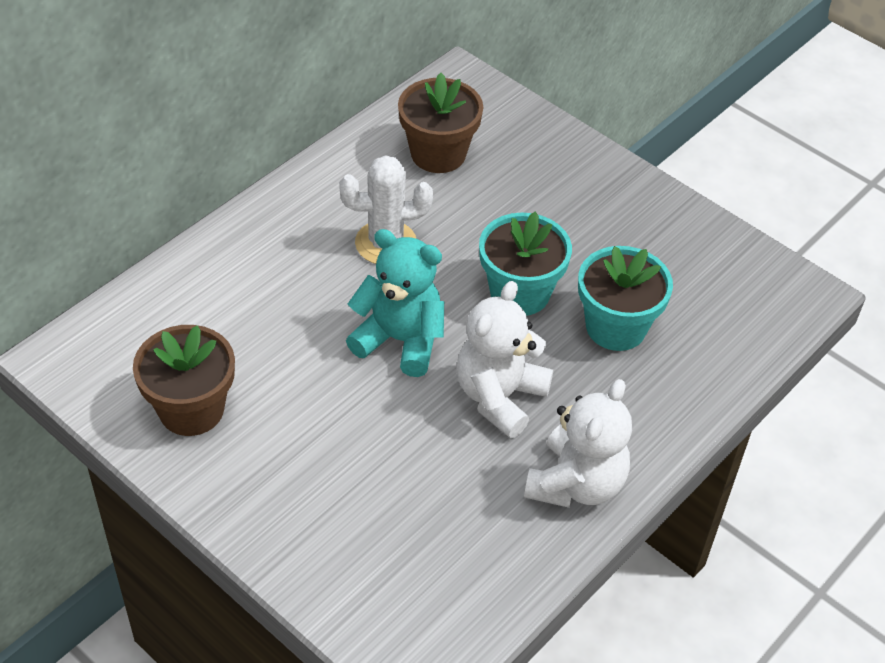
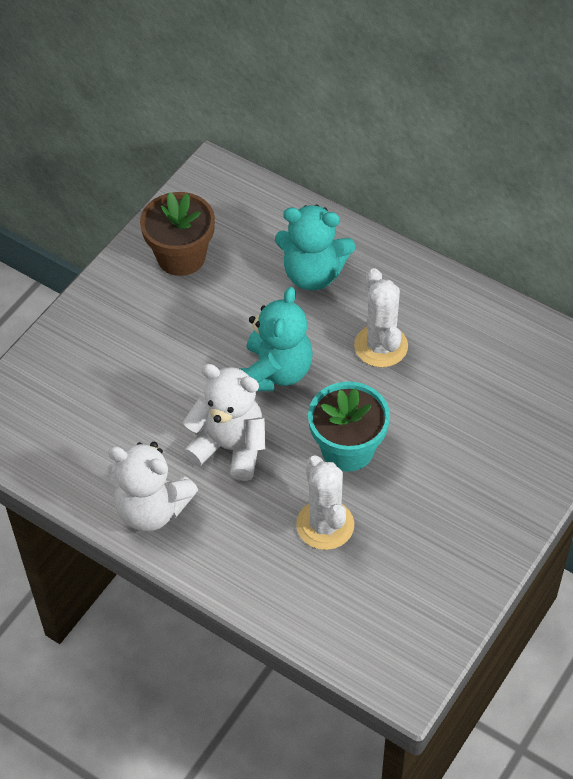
camera: 85 degrees right, 5 degrees up
brown flower pot [398,73,483,173] -> none
turquoise flower pot [578,246,673,351] -> white cactus [296,455,354,550]
none -> turquoise teddy bear [275,205,355,290]

